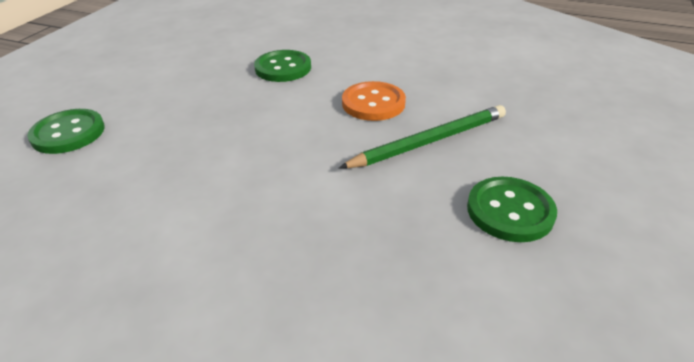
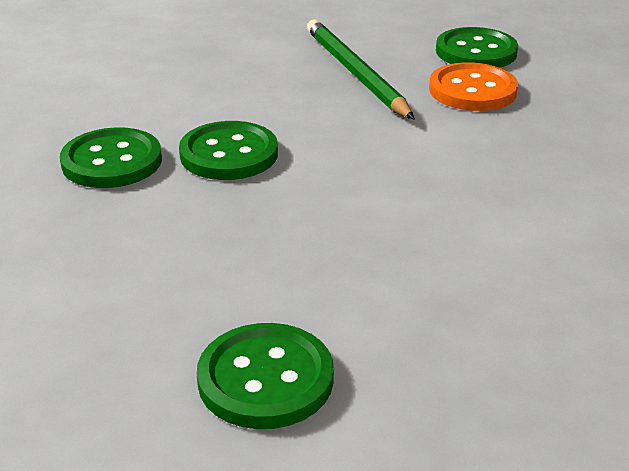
camera: 85 degrees left, 5 degrees down
orange button [342,81,406,121] -> orange button moved to [429,62,518,111]
none -> green button [179,121,278,180]

